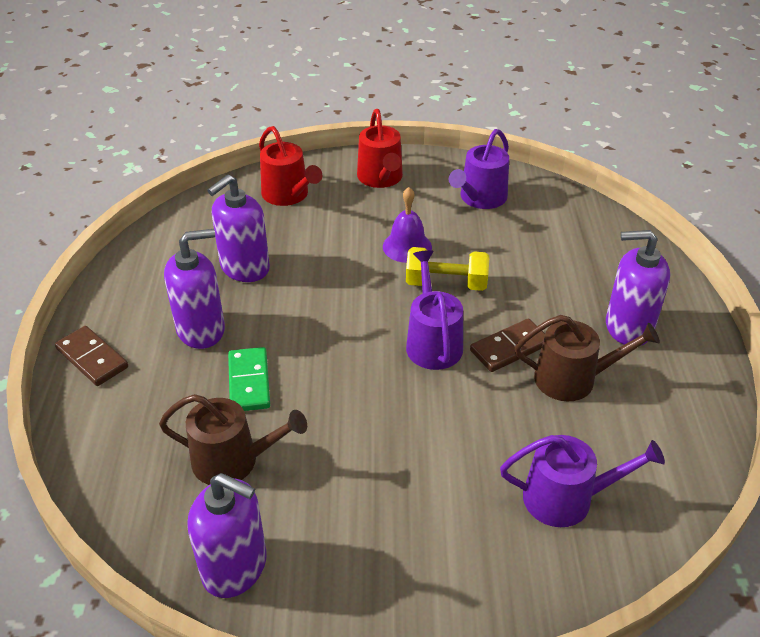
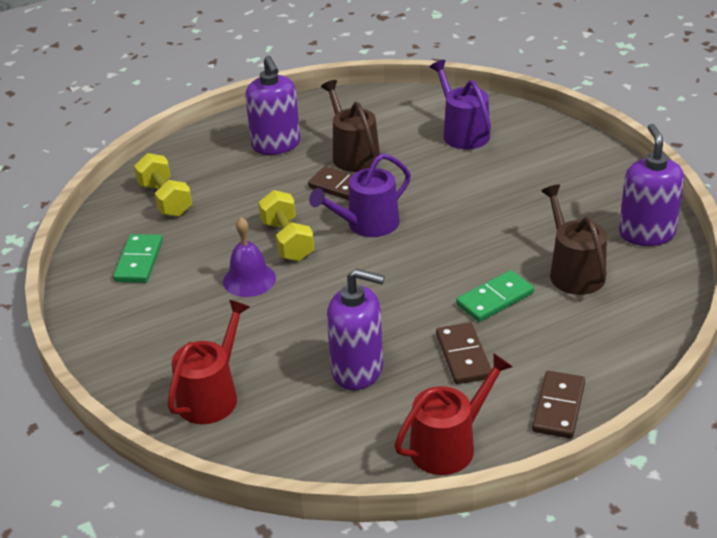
camera: 115 degrees left, 5 degrees down
purple soap dispenser [164,229,225,349] -> brown domino [436,322,492,384]
red watering can [357,109,403,188] -> red watering can moved to [394,353,513,475]
purple watering can [449,129,509,209] -> green domino [113,234,163,283]
none -> yellow dumbbell [134,153,192,217]

